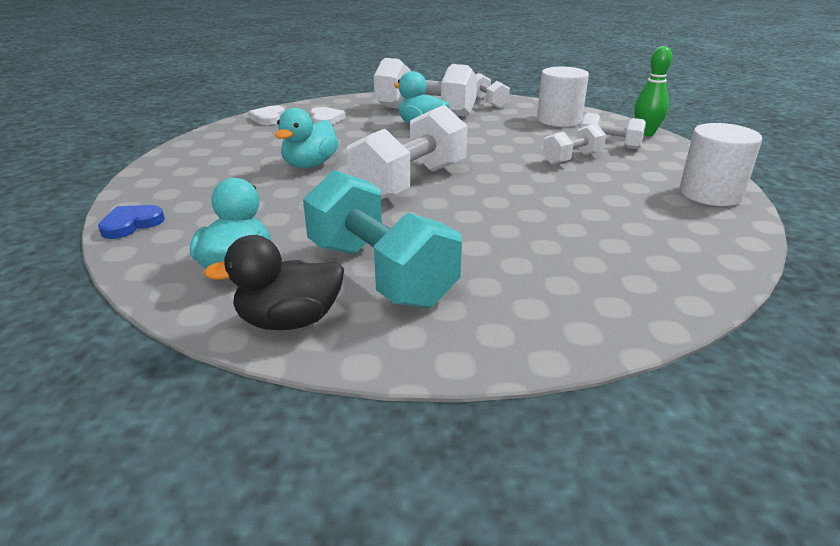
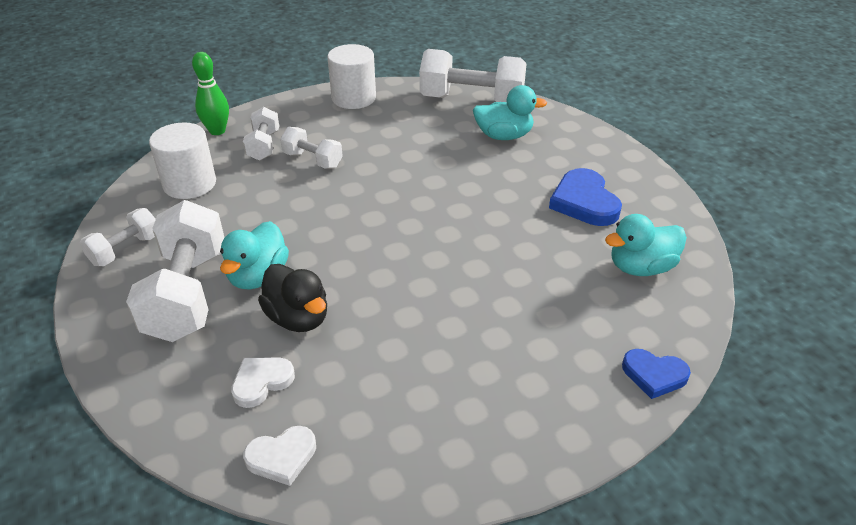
camera: 115 degrees left, 10 degrees up
black duck [204,235,344,330] -> black duck moved to [258,264,327,332]
turquoise duck [275,108,339,168] -> turquoise duck moved to [473,85,547,140]
turquoise dumbbell [303,170,462,308] -> blue heart [549,168,622,226]
white dumbbell [346,105,468,199] -> white dumbbell moved to [419,49,527,102]

